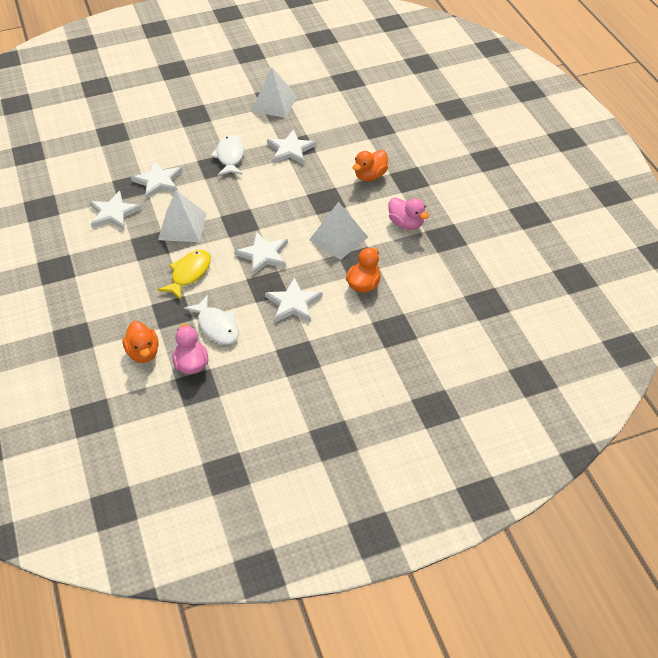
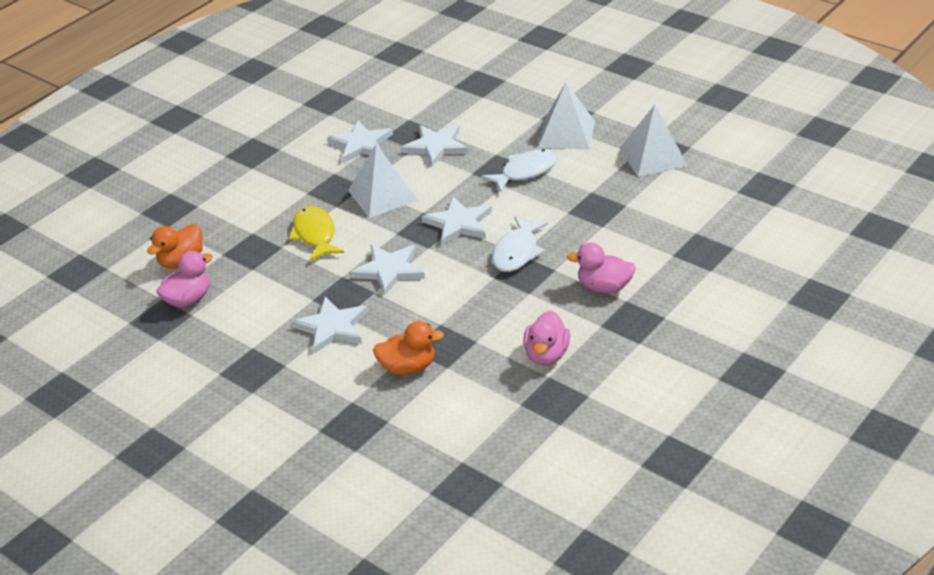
camera: 60 degrees right, 10 degrees down
yellow fish [158,250,211,300] -> yellow fish turned 105 degrees counterclockwise [288,206,344,261]
white fish [184,295,239,345] -> white fish moved to [492,216,548,272]
white star [267,129,317,164] -> white star moved to [422,197,492,245]
white pyramid [309,202,368,260] -> white pyramid moved to [538,83,595,150]
orange duck [353,150,388,181] -> pink duck [567,243,636,293]

